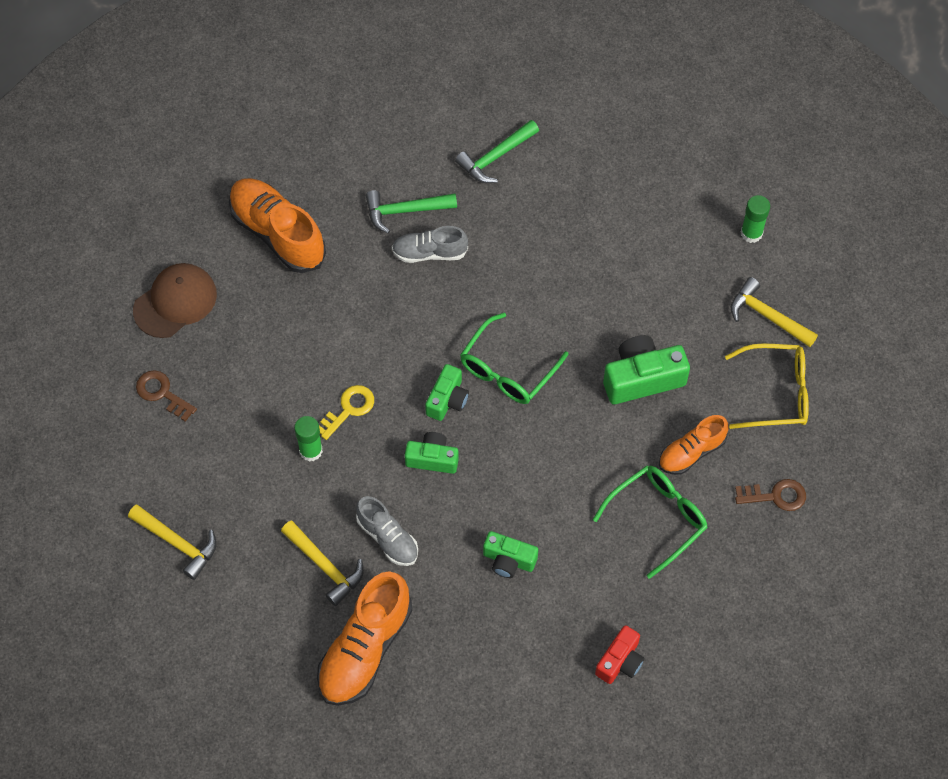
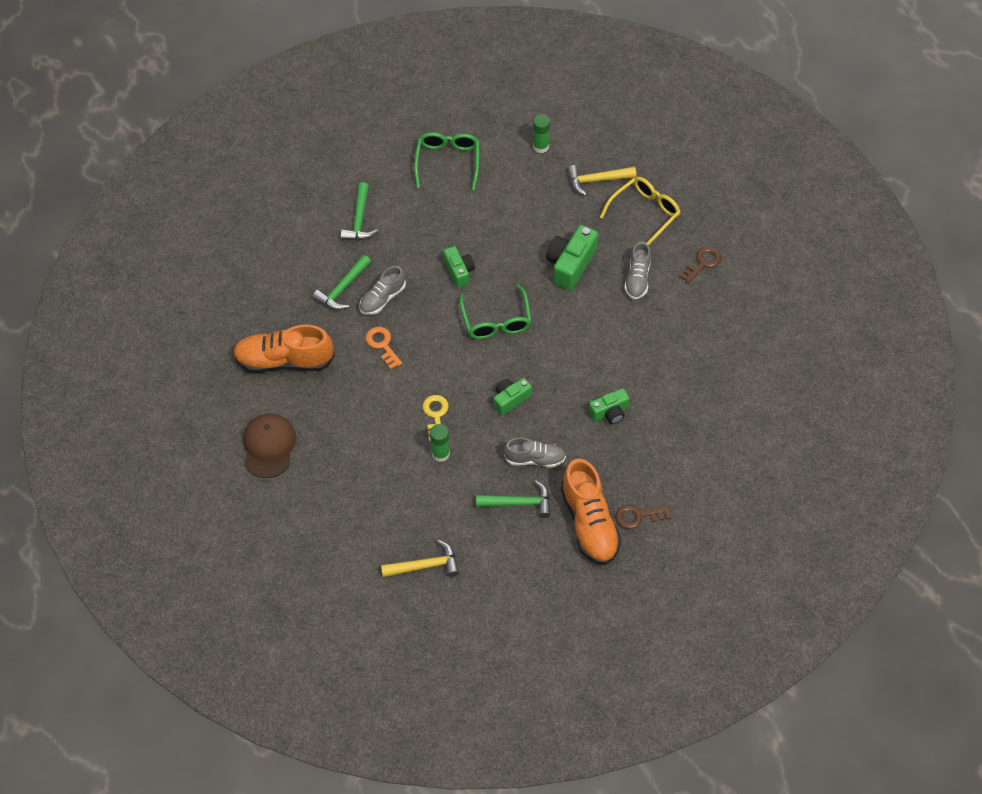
camera: 45 degrees left, 5 degrees down
brown key [136,370,197,422] -> brown key moved to [615,505,671,529]
yellow hammer [281,520,364,606] -> green hammer [476,480,551,518]
green camera [425,364,469,421] -> green camera moved to [443,246,475,288]
green glasses [593,465,708,579] -> green glasses moved to [414,132,479,190]
red camera [595,625,644,684] -> none
orange shoe [659,415,728,475] -> grey shoe [624,242,651,299]
none -> orange key [365,327,402,369]

